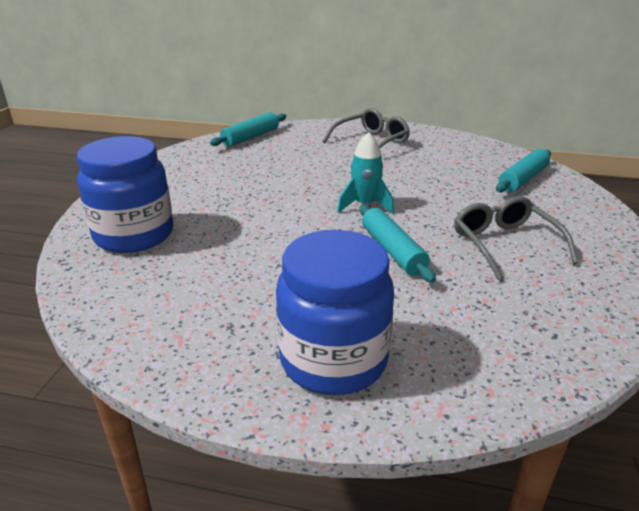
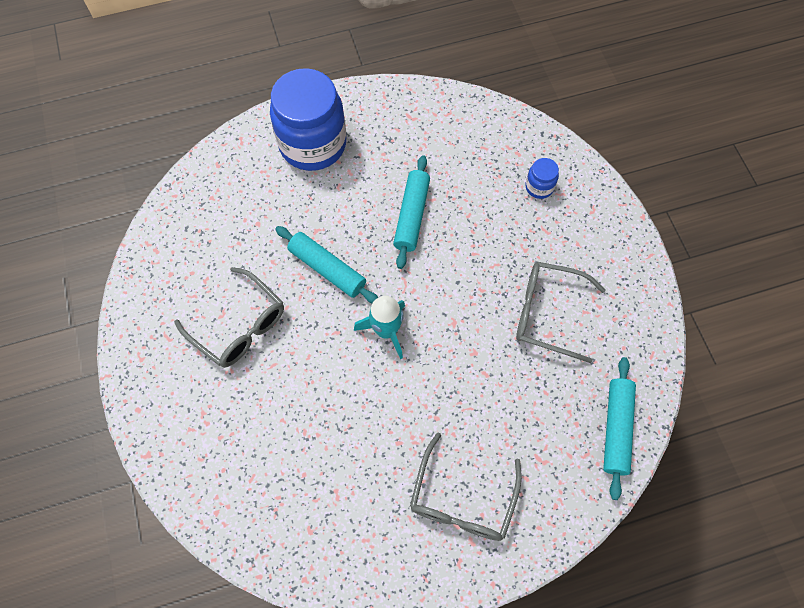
camera: 150 degrees right, 35 degrees up
blue jar [77,136,173,253] -> blue jar [525,158,559,199], size x0.42
turquoise rolling pin [496,149,551,192] -> turquoise rolling pin moved to [393,155,430,269]
none -> grey glasses [516,262,605,363]

